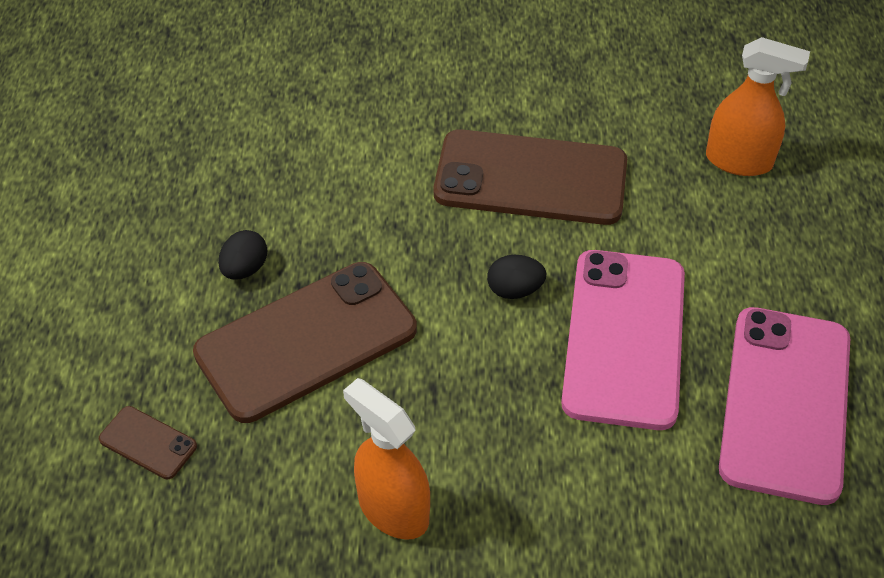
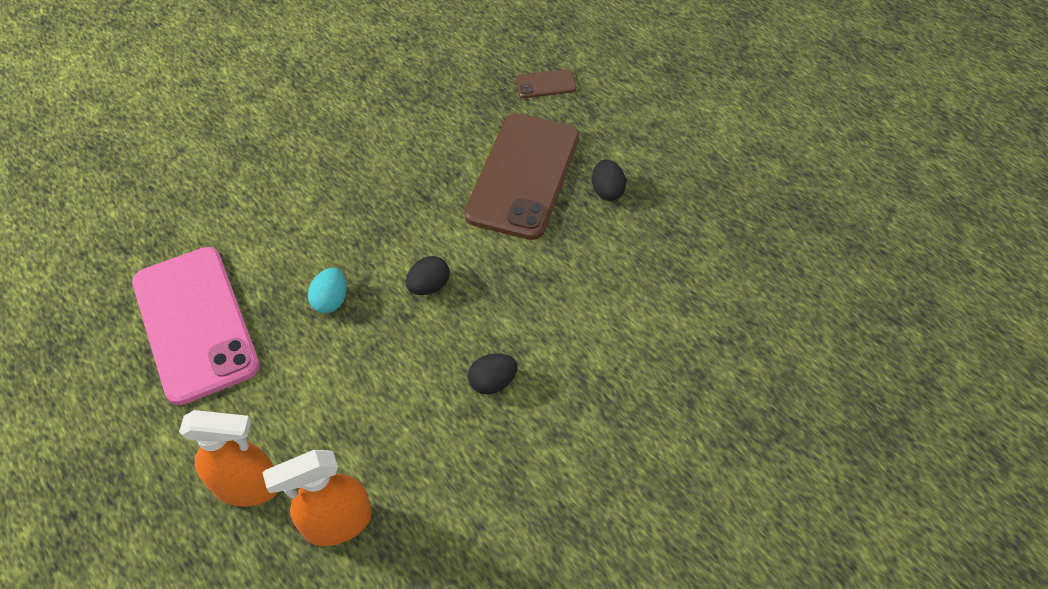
camera: 140 degrees right, 5 degrees up
orange spray bottle [343,378,430,540] -> orange spray bottle moved to [179,410,278,506]
brown phone [434,129,627,225] -> black egg [468,353,518,395]
pink phone [561,250,685,430] -> turquoise egg [308,268,347,313]

